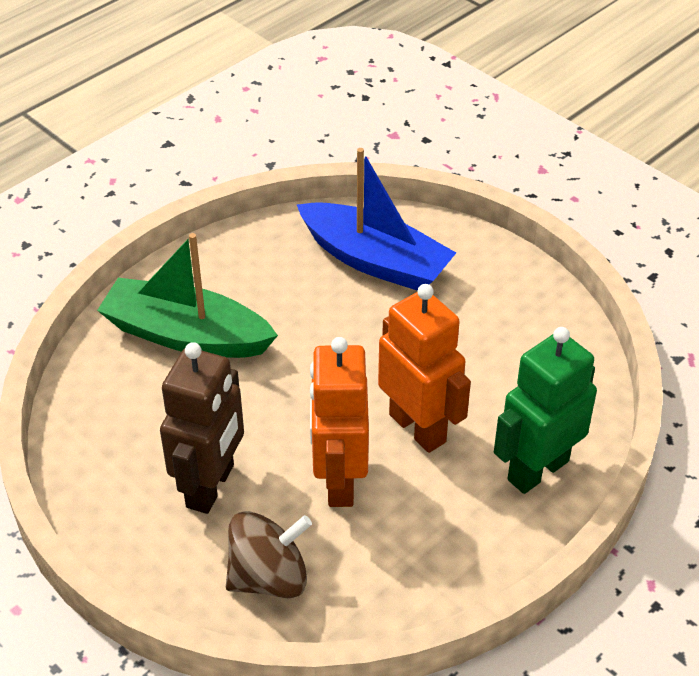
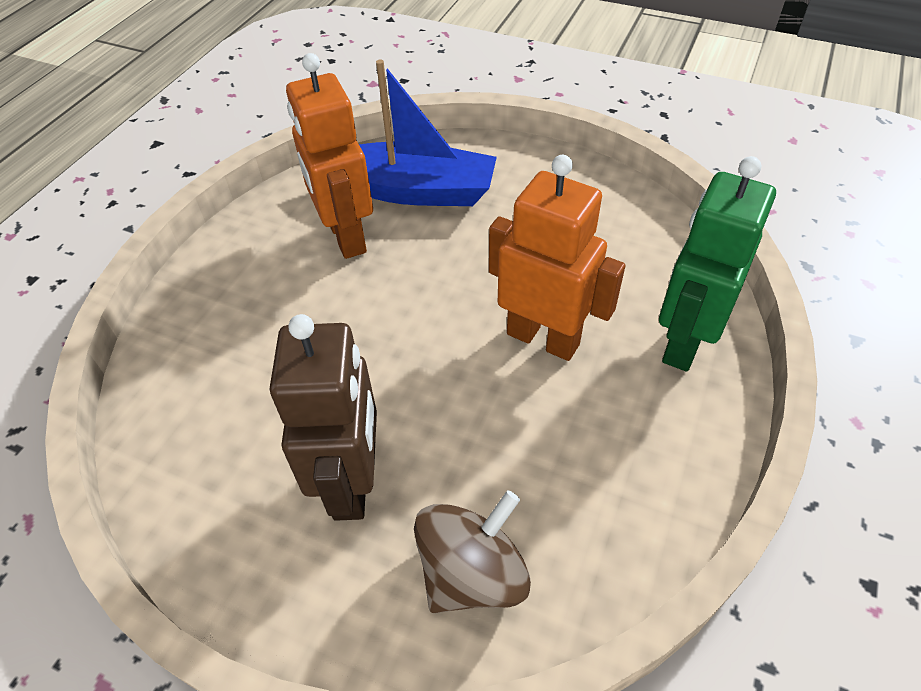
camera: 20 degrees left, 5 degrees up
green boat [97,233,278,358] -> none
orange robot [310,337,369,507] -> orange robot moved to [286,53,373,259]

